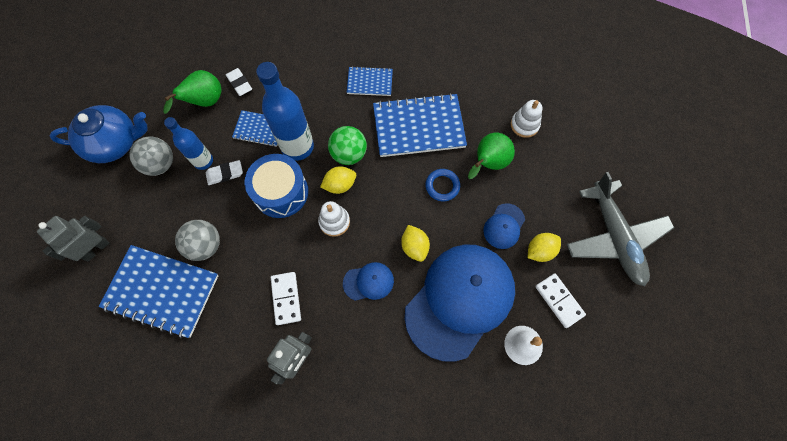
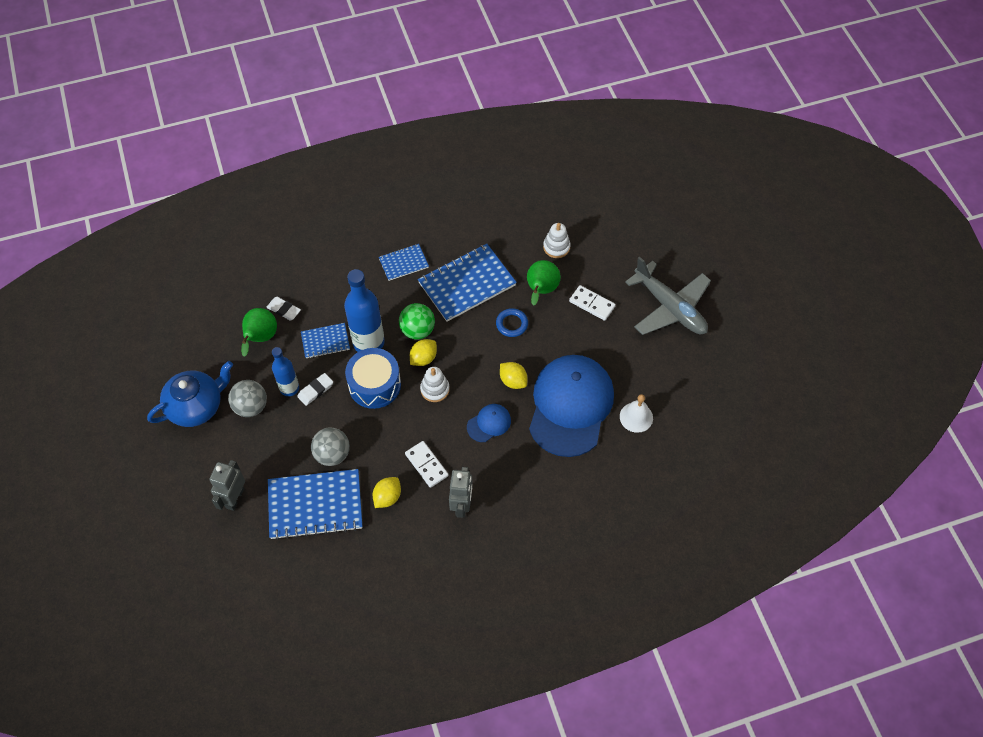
camera: 25 degrees left, 10 degrees down
blue cap [483,203,525,249] -> none
yellow lemon [528,233,561,262] -> yellow lemon moved to [373,477,401,508]
white domino [535,273,586,328] -> white domino moved to [569,285,616,321]

